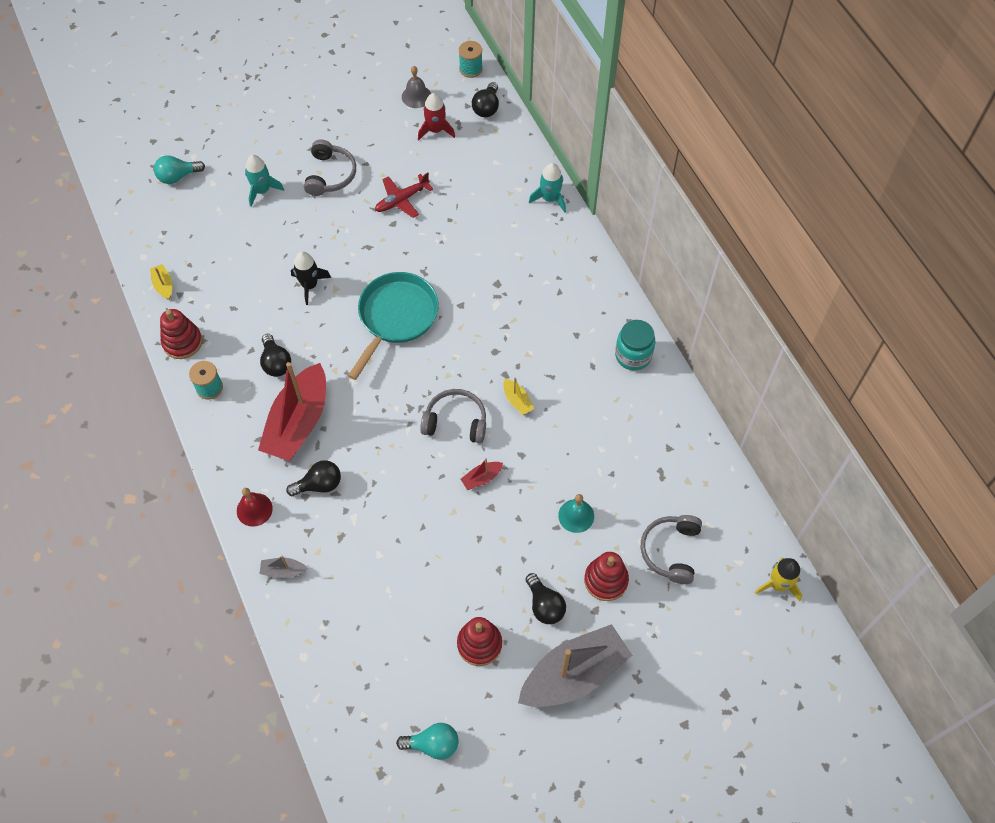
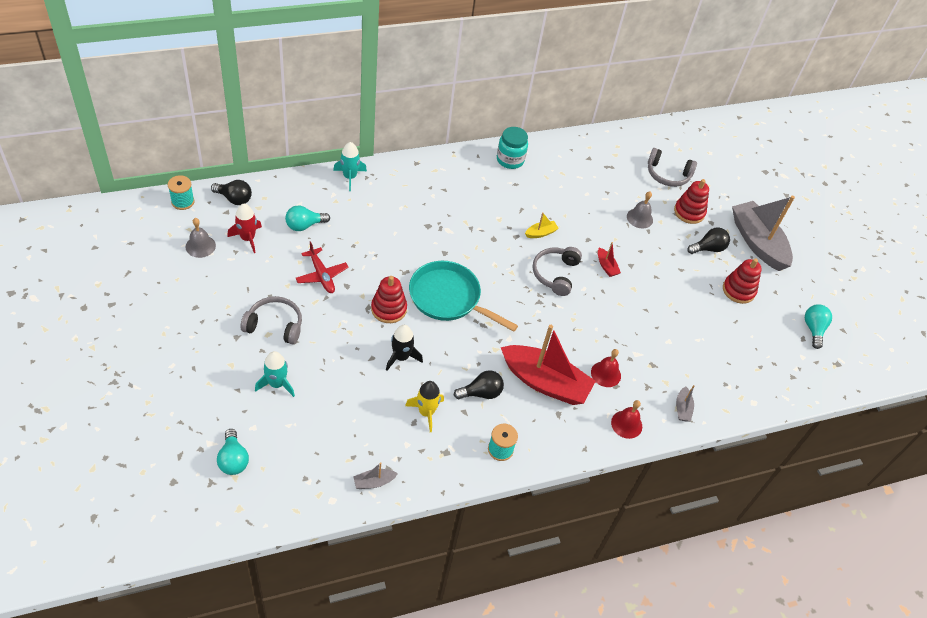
camera: 90 degrees left, 10 degrees down
yellow boat [150,264,172,300] -> grey boat [353,462,398,489]
red stacking toy [160,309,202,359] -> red stacking toy moved to [371,276,407,323]
black light bulb [286,460,341,496] -> red bell [591,349,621,387]
turquoise bell [558,494,594,533] -> grey bell [627,191,653,228]
yellow rocket [755,558,802,601] -> yellow rocket moved to [405,381,444,432]
none -> turquoise light bulb [285,206,330,231]

